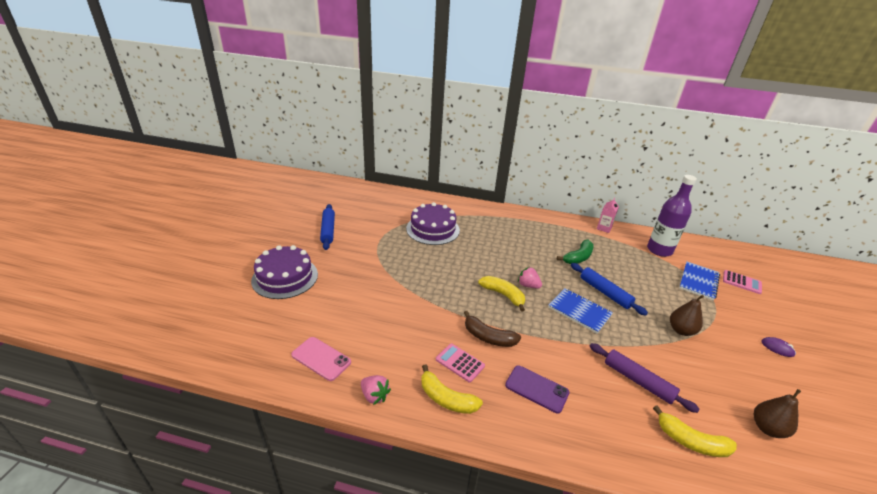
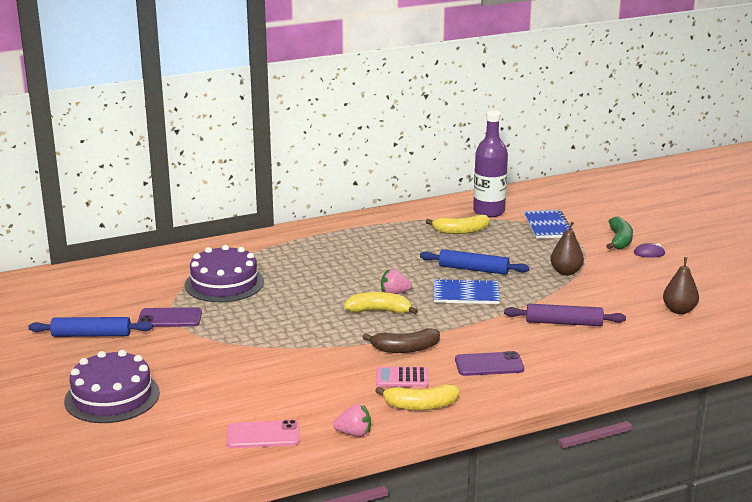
camera: 35 degrees left, 10 degrees down
blue rolling pin [320,204,335,250] -> blue rolling pin turned 45 degrees counterclockwise [29,317,153,337]
green banana [557,240,594,264] -> green banana moved to [606,217,633,250]
pink carton [597,198,619,233] -> none
yellow banana [653,405,737,457] -> yellow banana moved to [426,215,490,234]
pink calculator [723,270,762,294] -> none
none -> purple phone [137,307,202,327]

